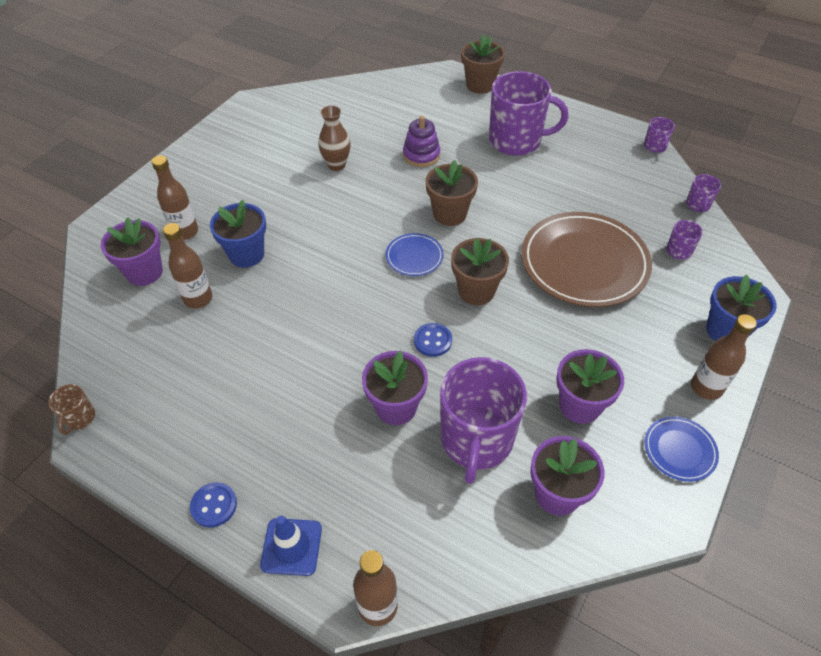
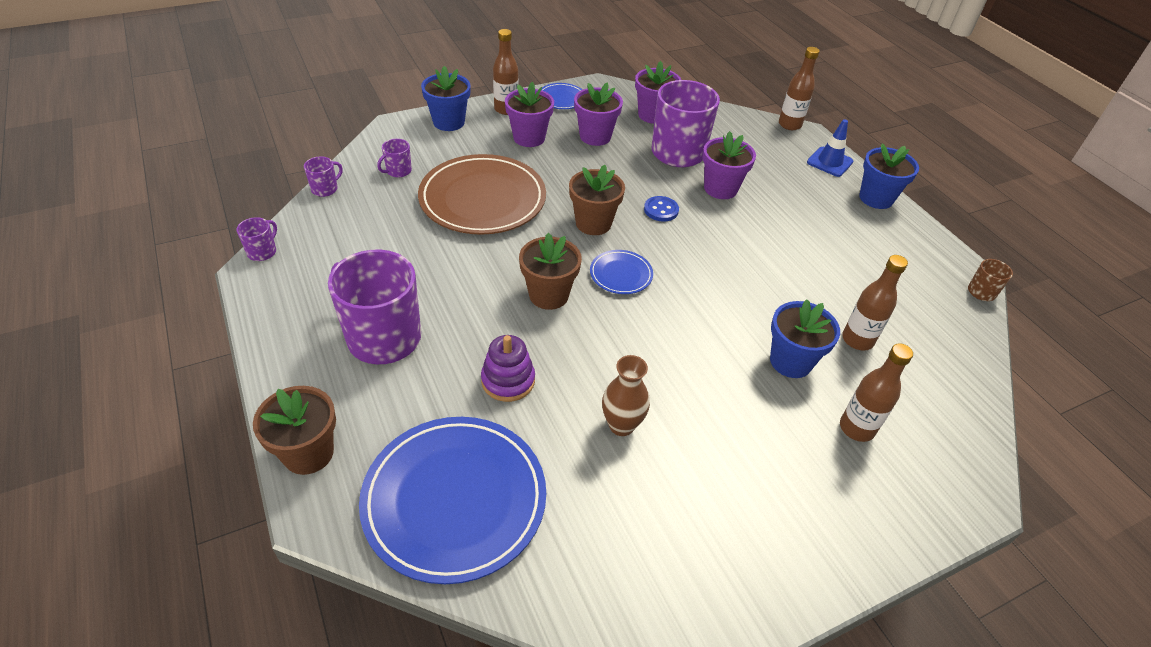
camera: 150 degrees left, 5 degrees down
purple flower pot [100,217,163,286] -> purple flower pot moved to [505,82,554,147]
blue button [190,482,237,528] -> blue flower pot [859,144,919,209]
none -> blue plate [359,417,546,584]

